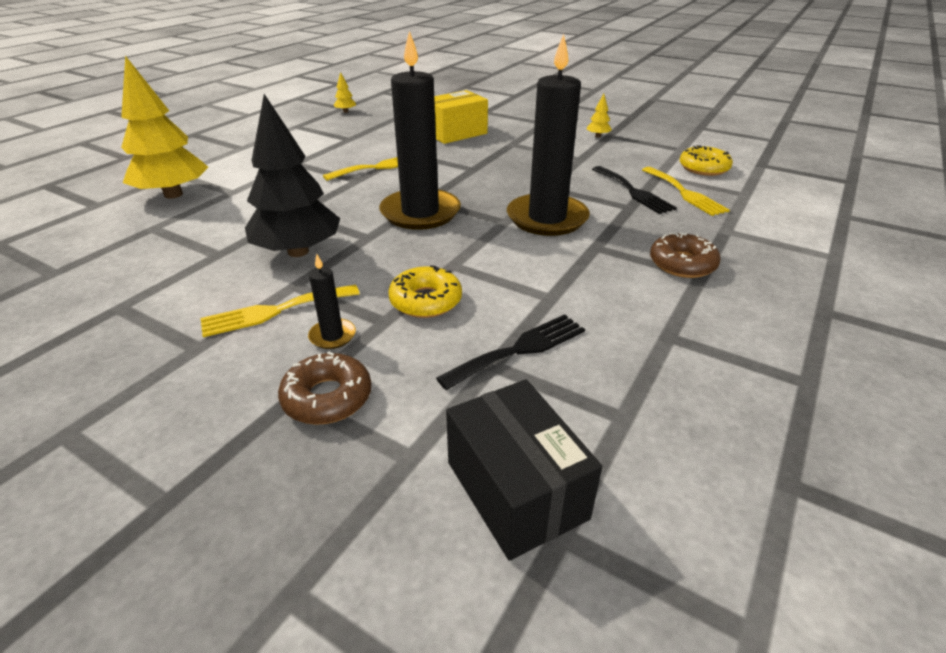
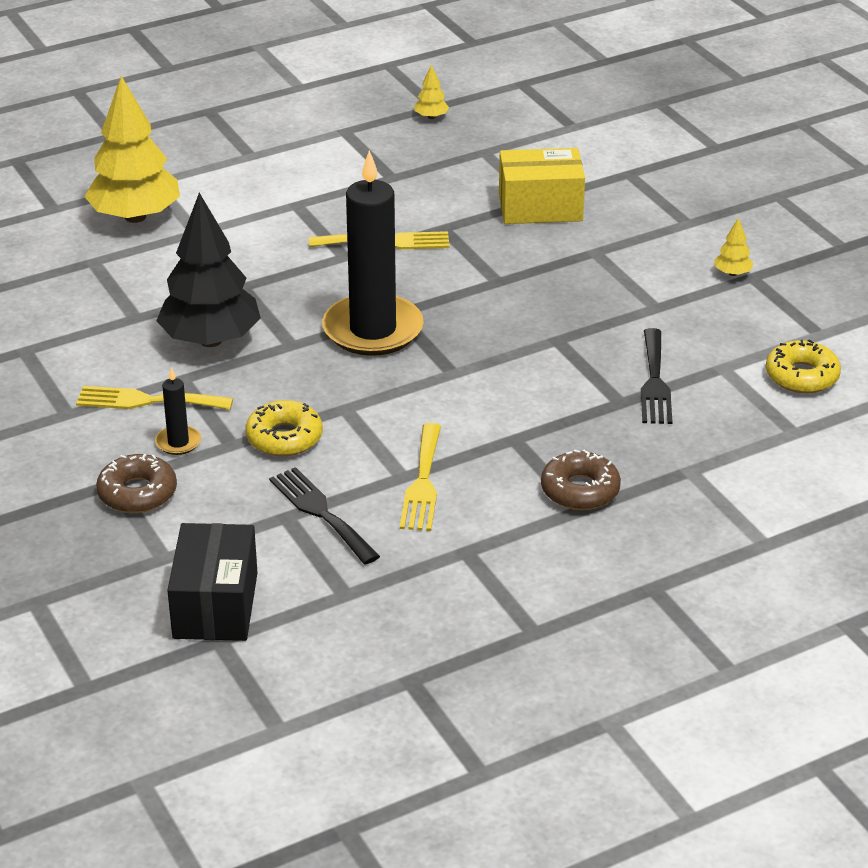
camera: 30 degrees right, 0 degrees up
black fork [436,314,585,390] -> black fork turned 120 degrees counterclockwise [269,467,380,565]
black candle [507,34,590,236] -> none
yellow fork [642,167,730,216] -> yellow fork moved to [400,423,441,531]

